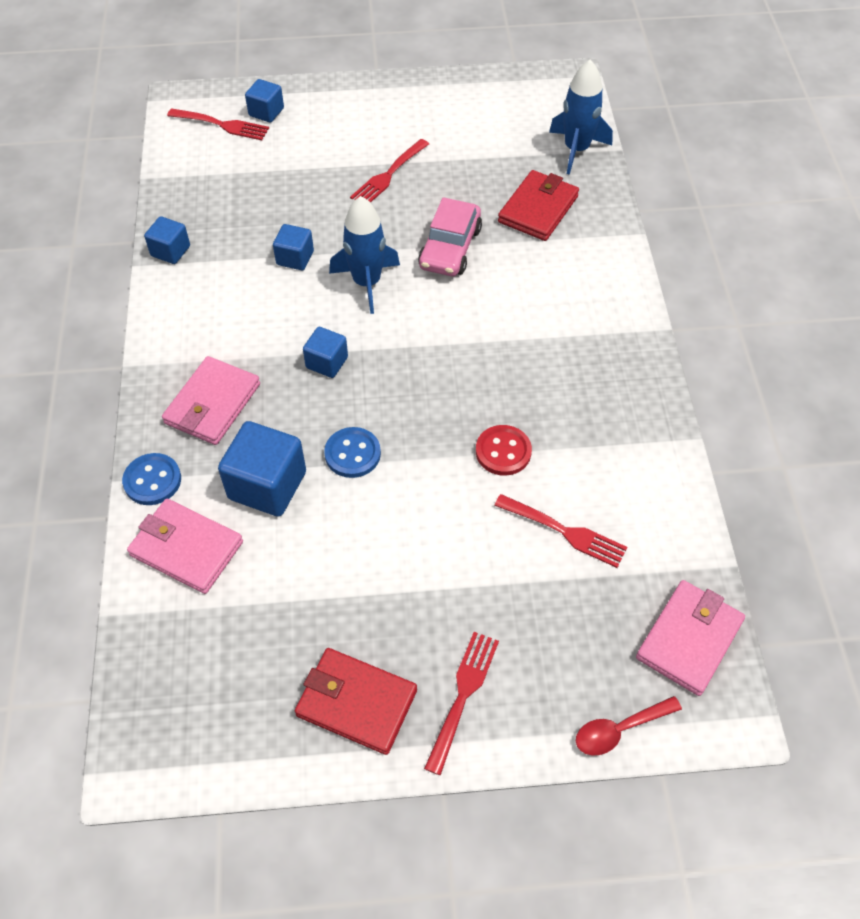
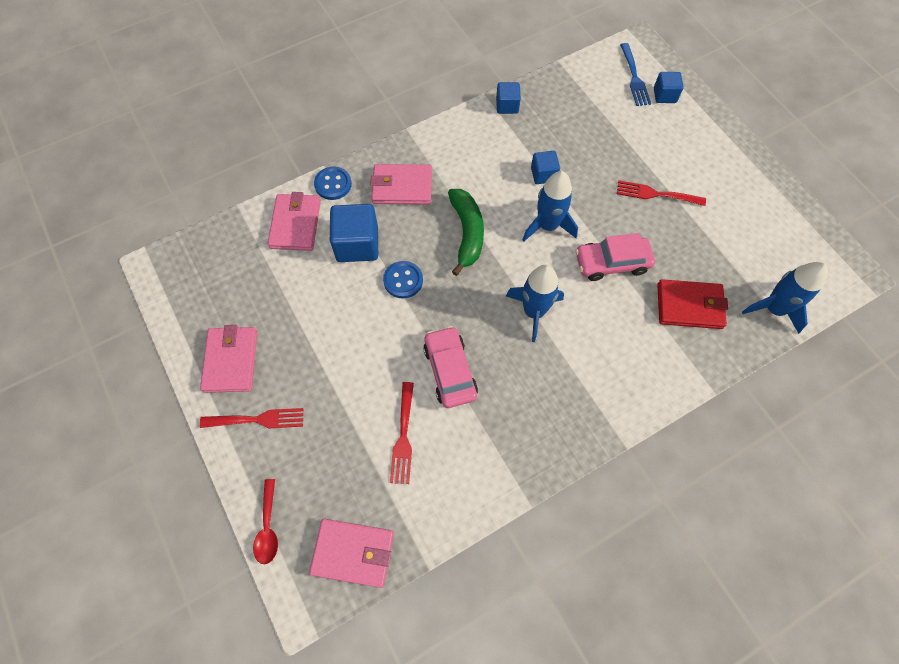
camera: 65 degrees right, 10 degrees up
red fork [167,108,269,140] -> blue fork [620,43,651,106]
red wallet [295,648,417,755] -> pink wallet [200,325,257,393]
blue cube [303,327,348,378] -> green banana [448,189,484,276]
red button [476,425,532,476] -> pink car [423,326,478,408]
red spoon [576,696,682,756] -> red spoon turned 135 degrees counterclockwise [253,479,278,564]
none -> blue rocket [506,265,564,342]

